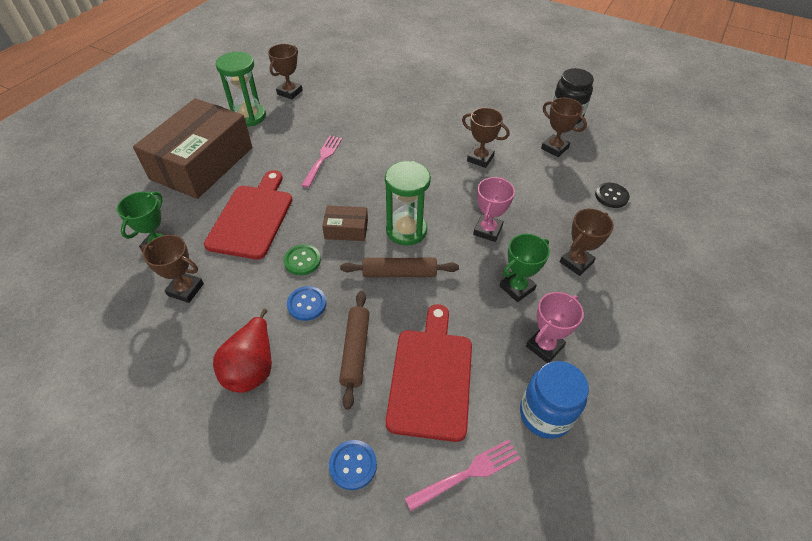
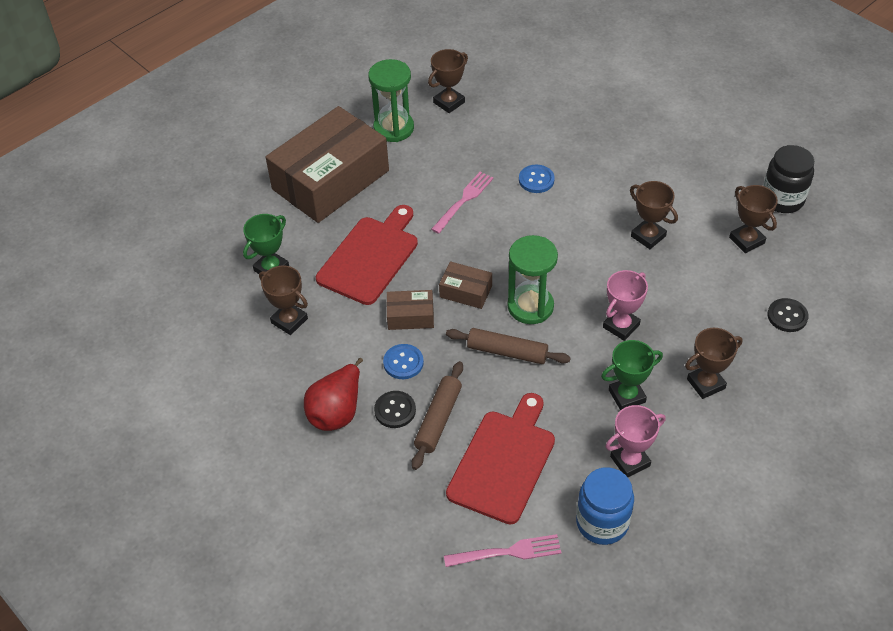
camera: 20 degrees right, 0 degrees up
green button [284,244,321,275] -> brown box [387,290,434,330]
blue button [329,440,377,490] -> blue button moved to [519,165,555,193]
none -> black button [374,391,416,428]

